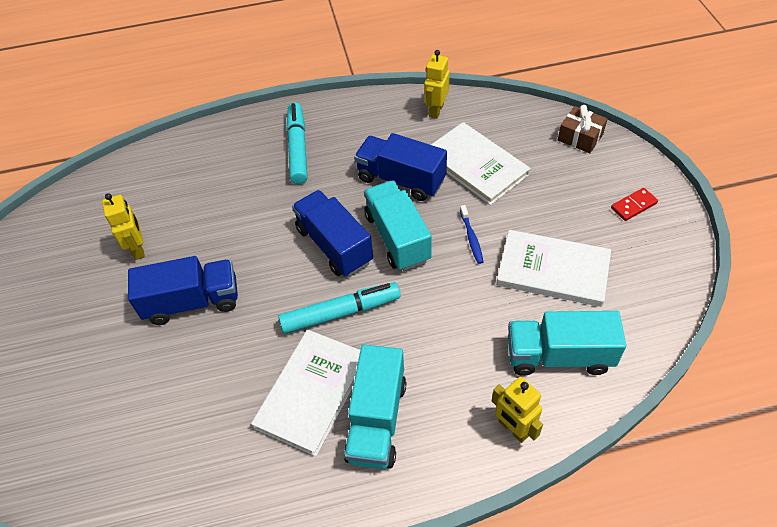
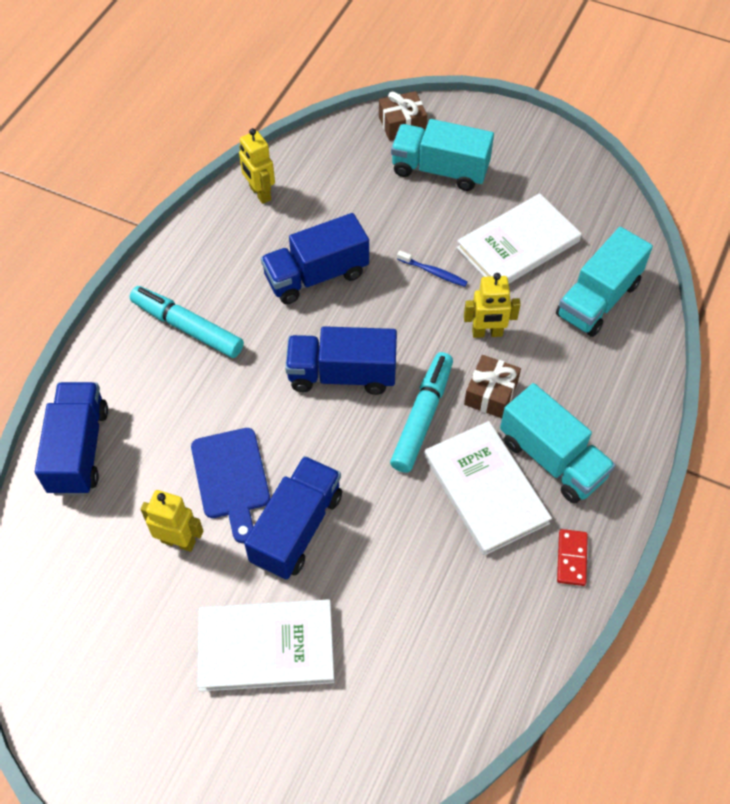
camera: 55 degrees left, 5 degrees up
turquoise truck [364,180,432,271] -> turquoise truck moved to [391,119,494,191]
white book [431,122,530,205] -> white book moved to [197,599,334,692]
yellow robot [492,377,543,443] -> yellow robot moved to [464,273,521,338]
red domino [611,188,658,221] -> red domino moved to [557,529,588,586]
none -> blue truck [35,382,108,495]
none -> blue cutting board [191,428,270,543]
none -> brown gift [464,355,521,418]

